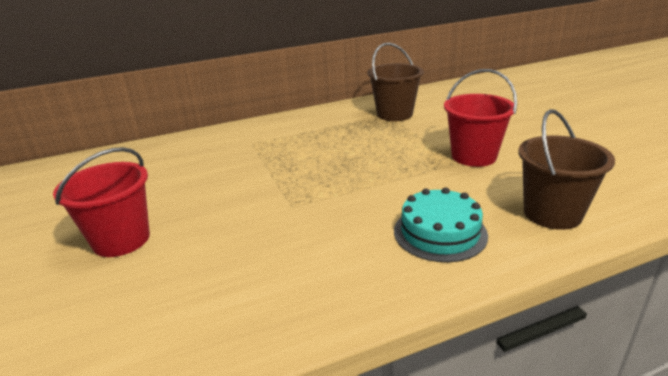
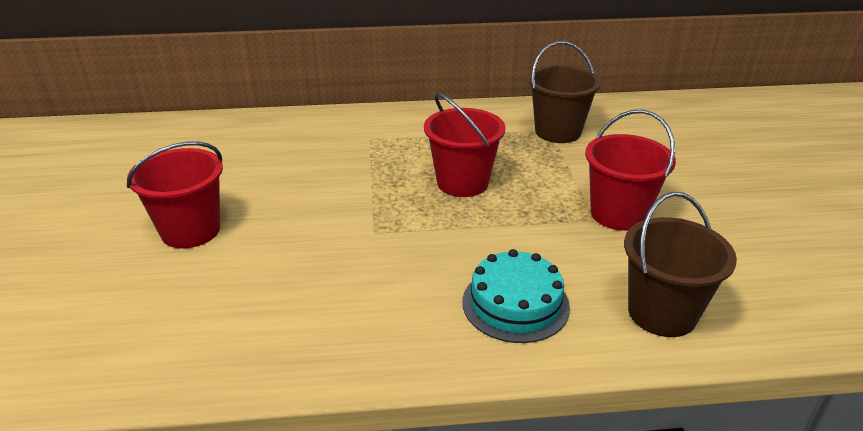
camera: 15 degrees right, 5 degrees up
none -> red bucket [424,93,506,197]

